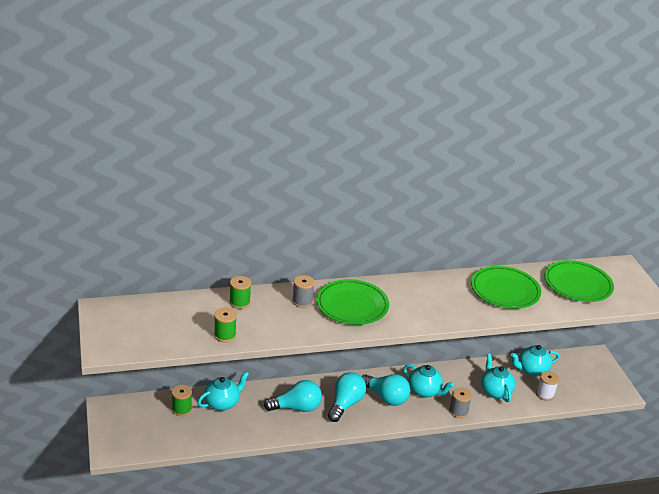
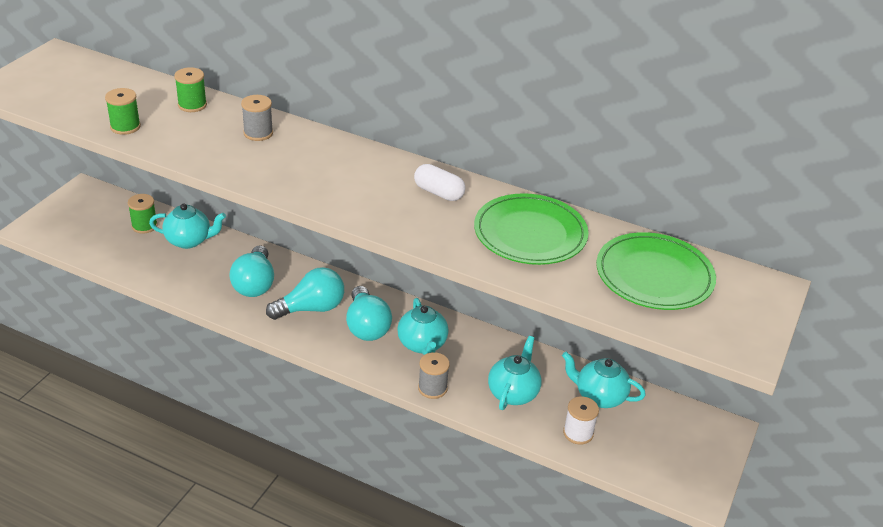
camera: 40 degrees right, 5 degrees up
turquoise light bulb [264,380,322,412] -> turquoise light bulb turned 60 degrees clockwise [229,245,274,297]
green plate [316,279,389,325] -> none
none -> white capsule [414,164,465,201]

